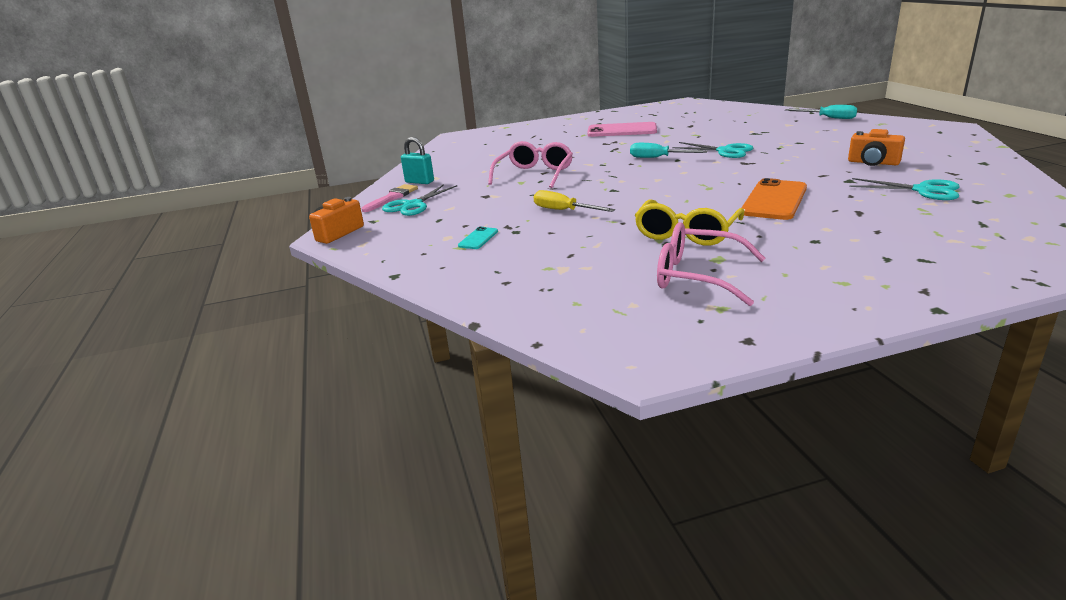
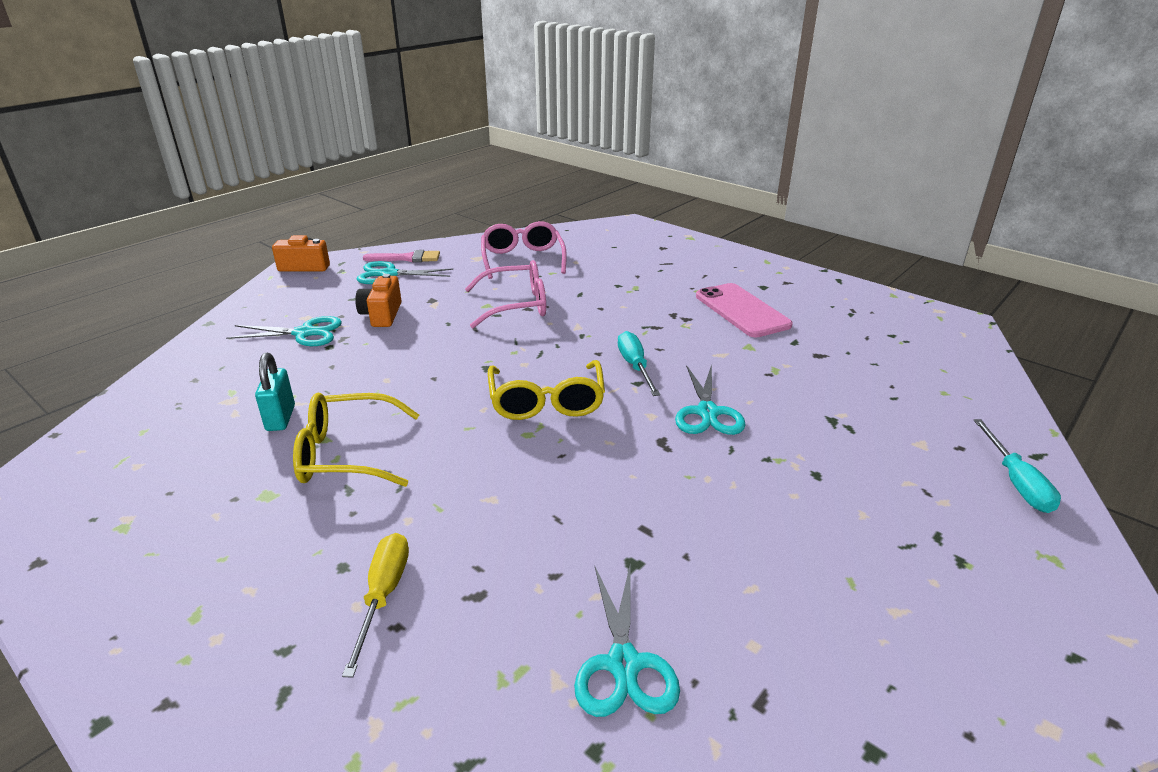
camera: 55 degrees right, 5 degrees up
turquoise padlock [401,137,434,184] -> turquoise padlock moved to [255,353,295,431]
turquoise phone [458,227,498,249] -> turquoise scissors [226,316,342,346]
yellow screwdriver [533,190,615,212] -> yellow screwdriver moved to [342,533,409,678]
pink glasses [657,222,766,306] -> pink glasses moved to [481,221,567,279]
orange phone [742,178,807,220] -> none
orange camera [848,129,905,166] -> orange camera moved to [355,274,401,327]
none -> yellow glasses [488,360,605,420]

